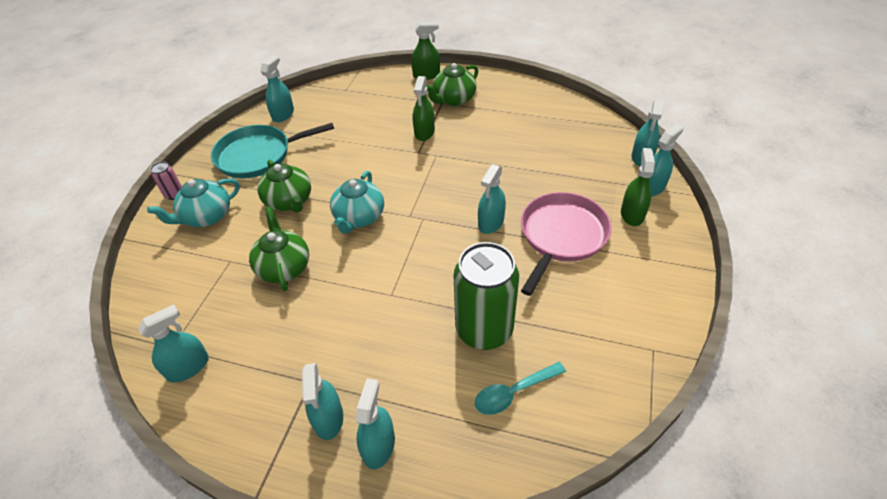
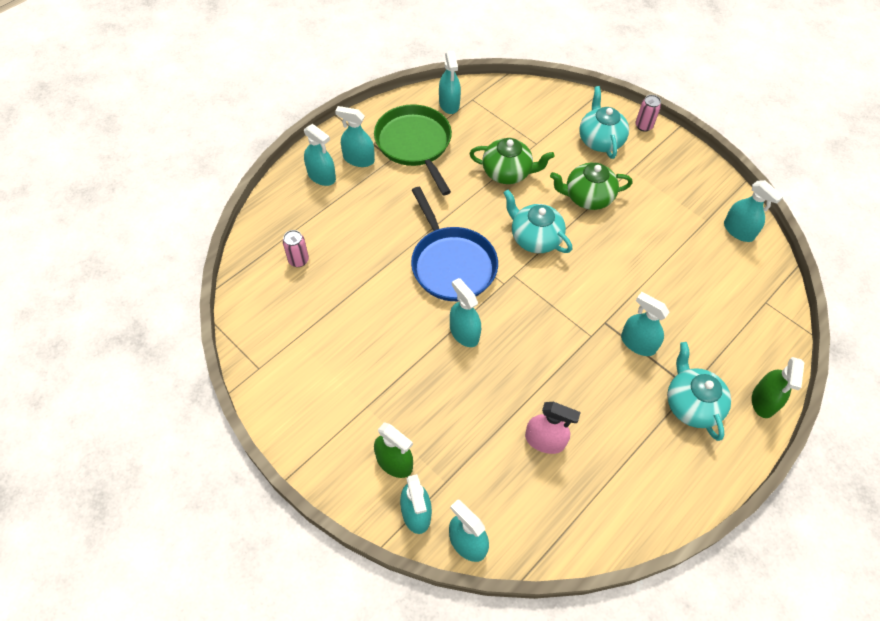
camera: 115 degrees right, 10 degrees up
turquoise pan [211,123,334,179] -> none
green spray bottle [413,76,435,141] -> turquoise spray bottle [621,292,670,356]
green teapot [426,63,478,106] -> turquoise teapot [667,342,731,441]
green can [454,242,519,350] -> none
turquoise spoon [475,362,566,415] -> pink can [283,230,309,267]
pink pan [521,192,611,296] -> none
none -> green pan [374,104,452,195]
none -> blue pan [411,187,498,301]
none -> pink spray bottle [525,402,581,454]

